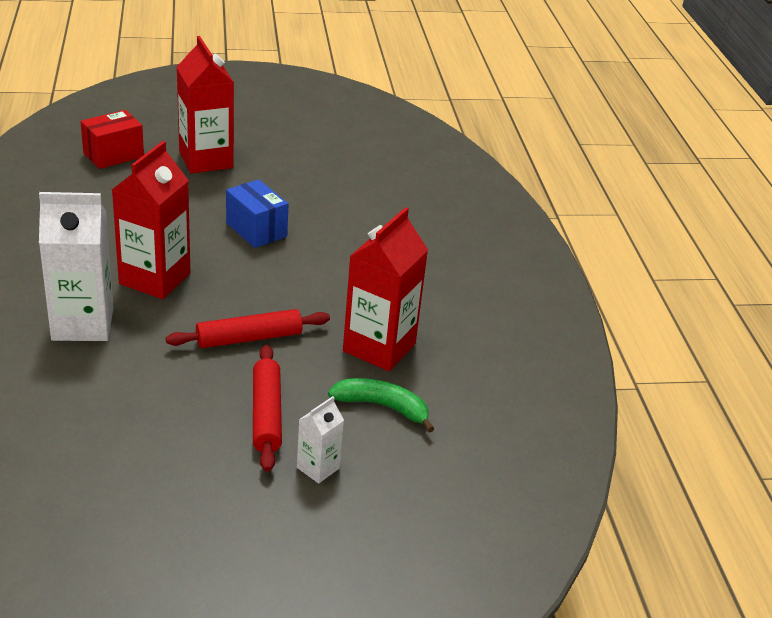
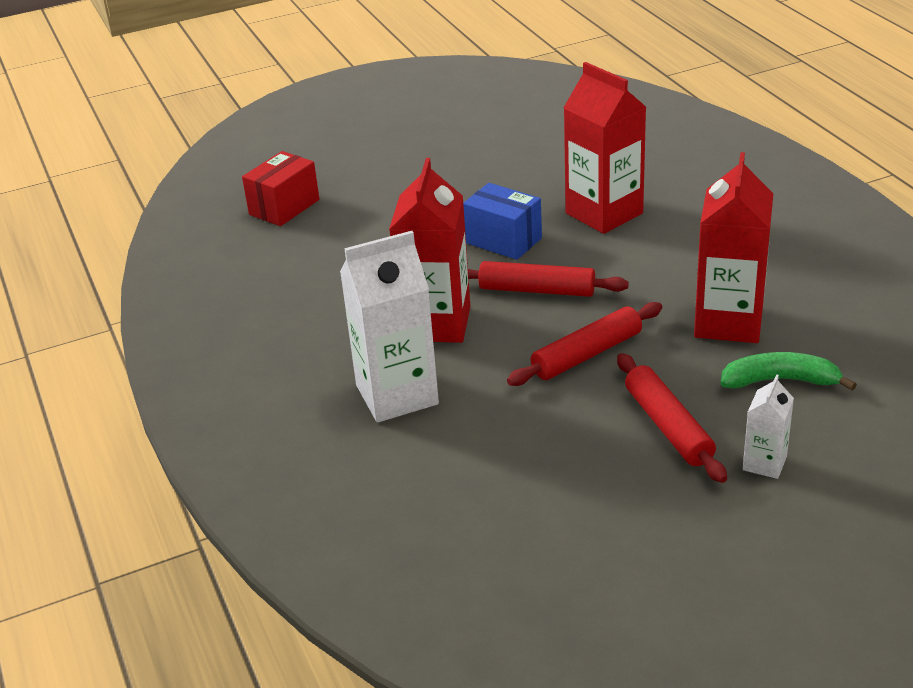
camera: 10 degrees left, 0 degrees up
red carton [177,36,234,174] -> red carton moved to [564,62,646,234]
none -> red rolling pin [468,261,629,297]

